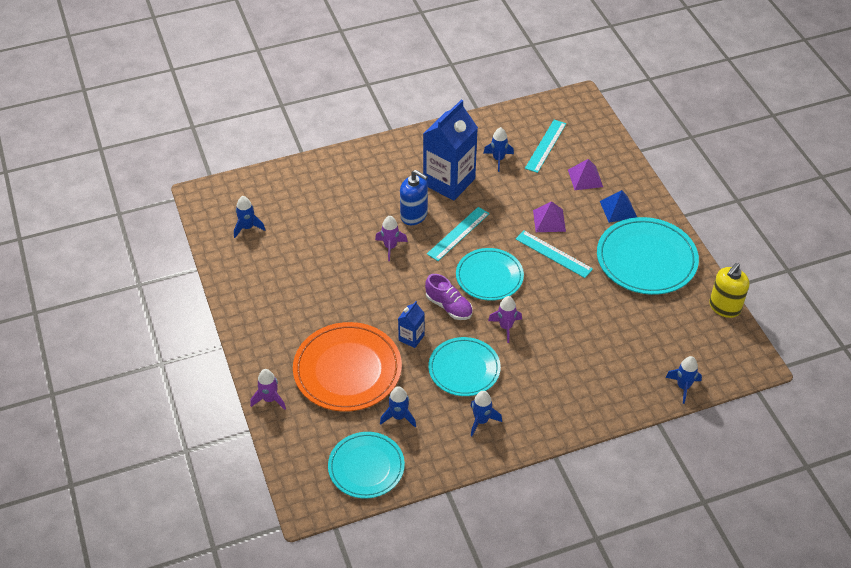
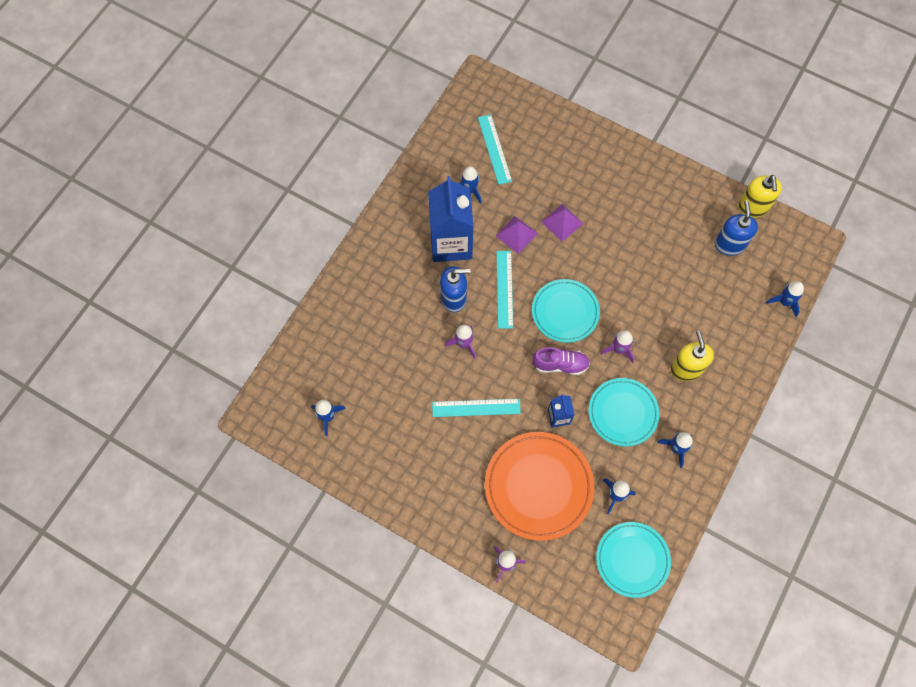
camera: 40 degrees left, 20 degrees up
turquoise ruler [516,231,593,278] -> turquoise ruler moved to [432,399,521,417]
purple pyramid [568,159,603,190] -> purple pyramid moved to [496,216,538,254]
turquoise plate [597,217,699,295] -> none
blue pyramid [600,190,637,223] -> none
none -> yellow soap dispenser [671,331,714,381]
none -> blue soap dispenser [715,201,758,256]

